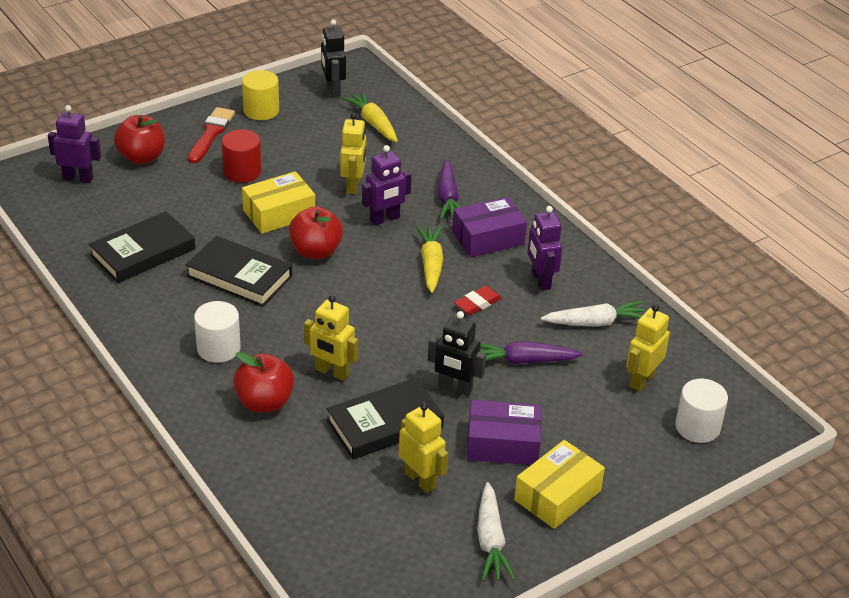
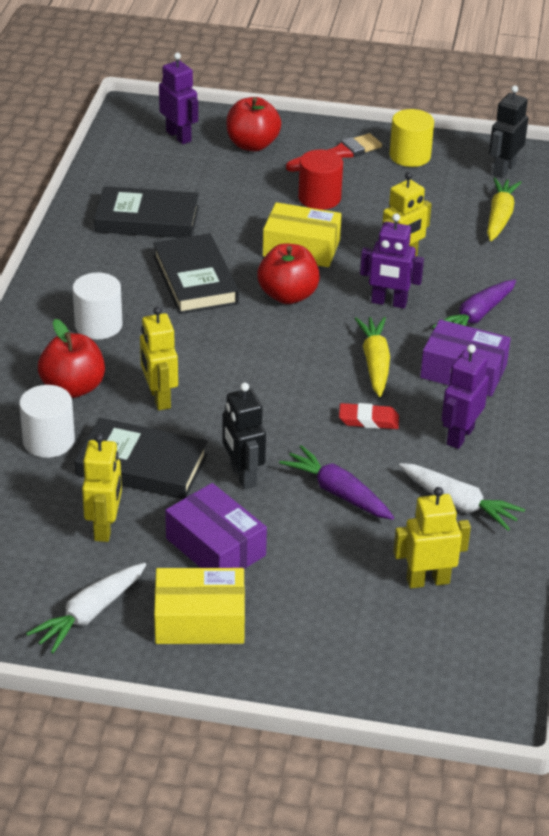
camera: 45 degrees right, 0 degrees up
yellow carrot [416,225,443,293] -> yellow carrot turned 45 degrees counterclockwise [354,317,390,397]
white cylinder [675,379,728,443] -> white cylinder moved to [19,385,75,458]

